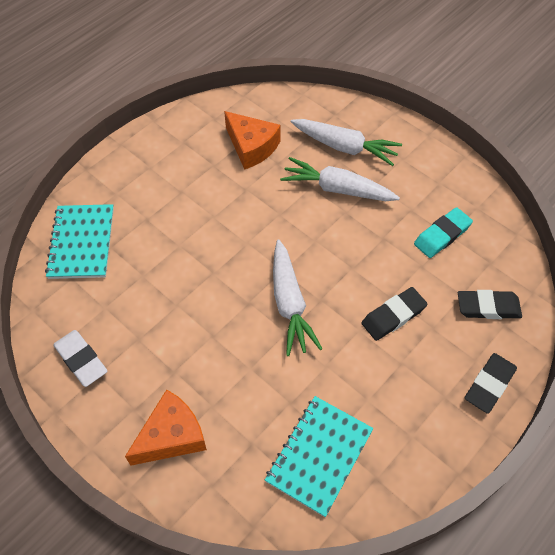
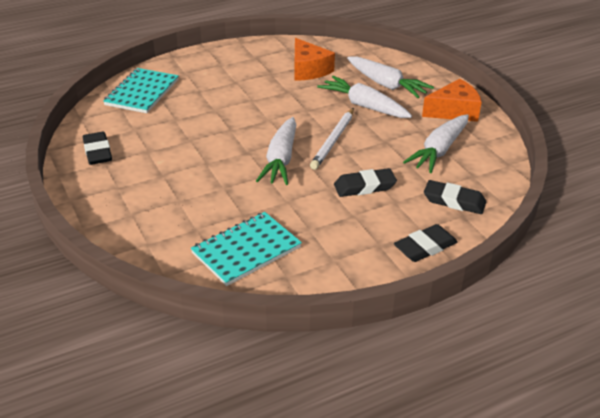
camera: 20 degrees right, 20 degrees down
white eraser [53,330,107,387] -> black eraser [83,132,112,165]
orange cheese [125,390,207,466] -> orange cheese moved to [422,79,482,122]
turquoise eraser [414,207,473,258] -> white carrot [403,114,469,173]
none -> white pencil [310,108,354,170]

